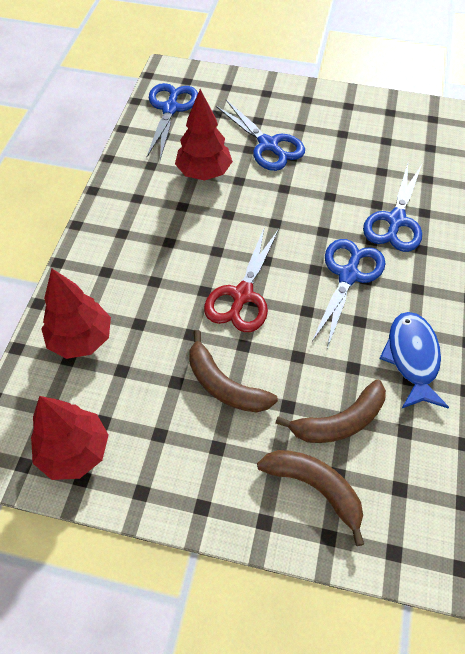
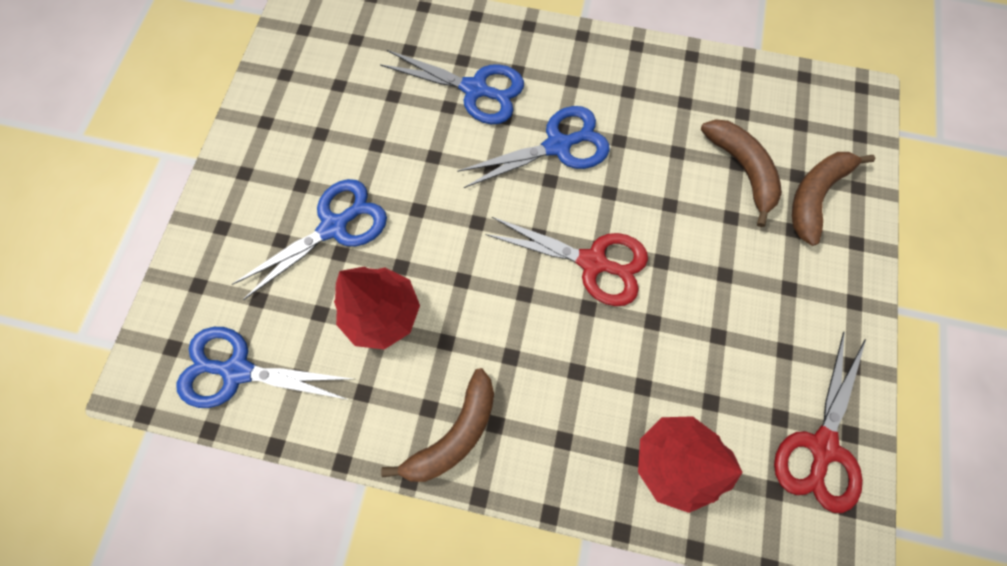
camera: 90 degrees left, 15 degrees up
red tree [31,396,109,480] -> red scissors [774,331,866,513]
brown banana [189,330,278,412] -> brown banana moved to [381,368,494,482]
blue scissors [312,239,386,349] -> blue scissors turned 135 degrees clockwise [457,106,610,188]
blue fish [379,312,449,408] -> none

